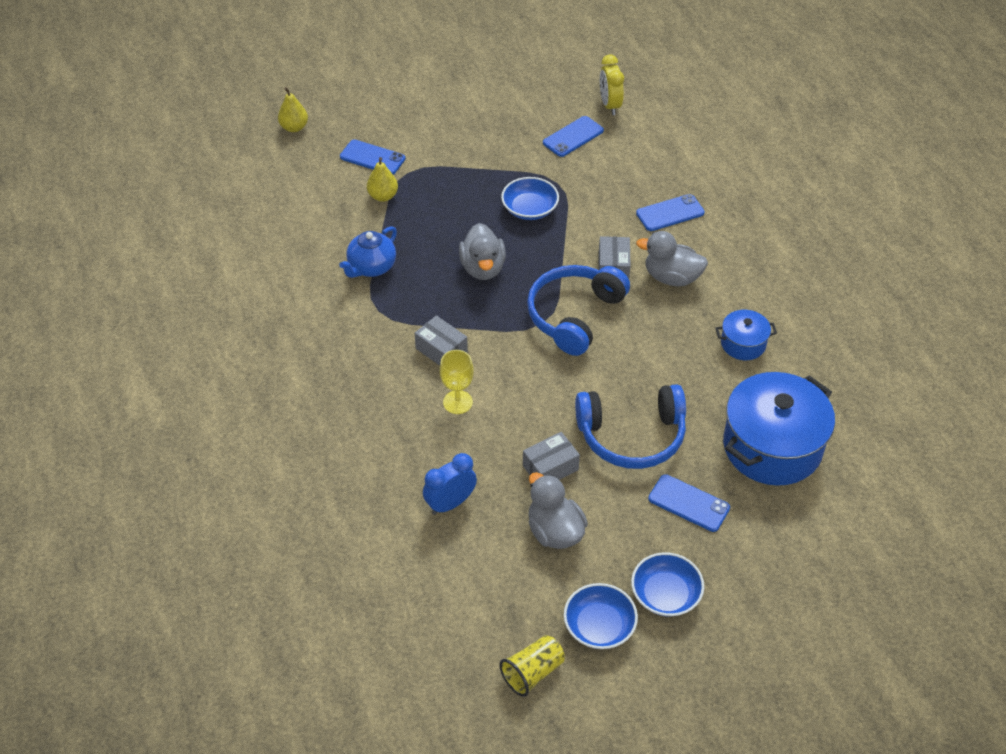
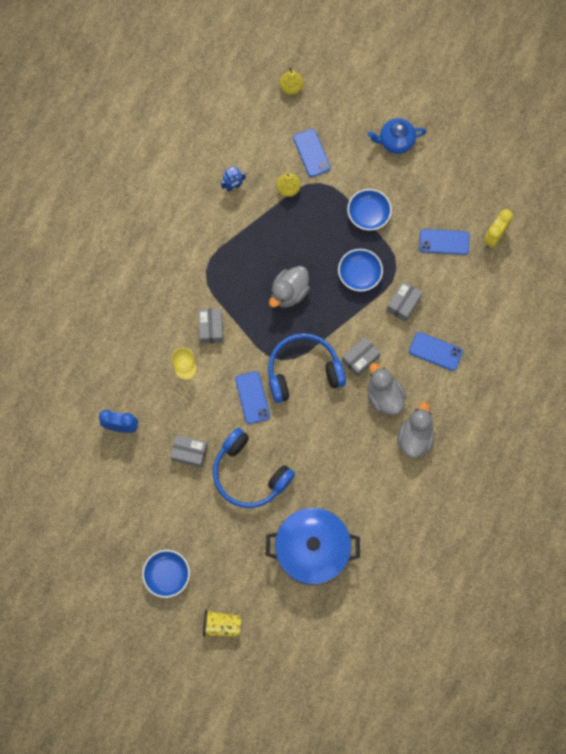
camera: 45 degrees right, 25 degrees up
blue teapot [339,226,397,278] -> blue teapot moved to [367,118,426,154]
yellow cup [499,635,565,697] -> yellow cup moved to [203,609,241,637]
grey duck [528,472,588,549] -> grey duck moved to [397,402,434,458]
blue bowl [564,583,638,649] -> blue bowl moved to [347,189,392,231]
blue phone [648,474,730,532] -> blue phone moved to [235,371,270,424]
blue pot [715,310,777,360] -> none
none -> blue robot [221,166,246,192]
none -> grey box [386,281,423,322]

